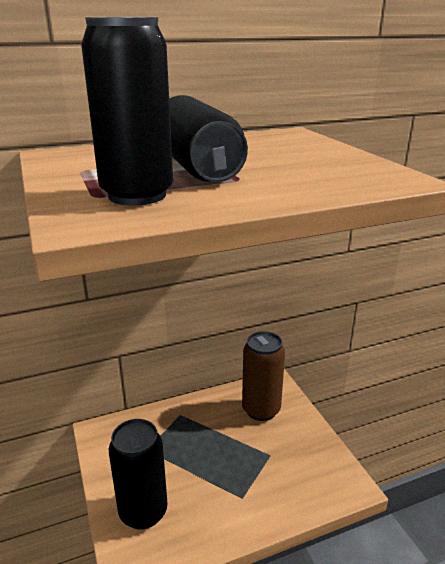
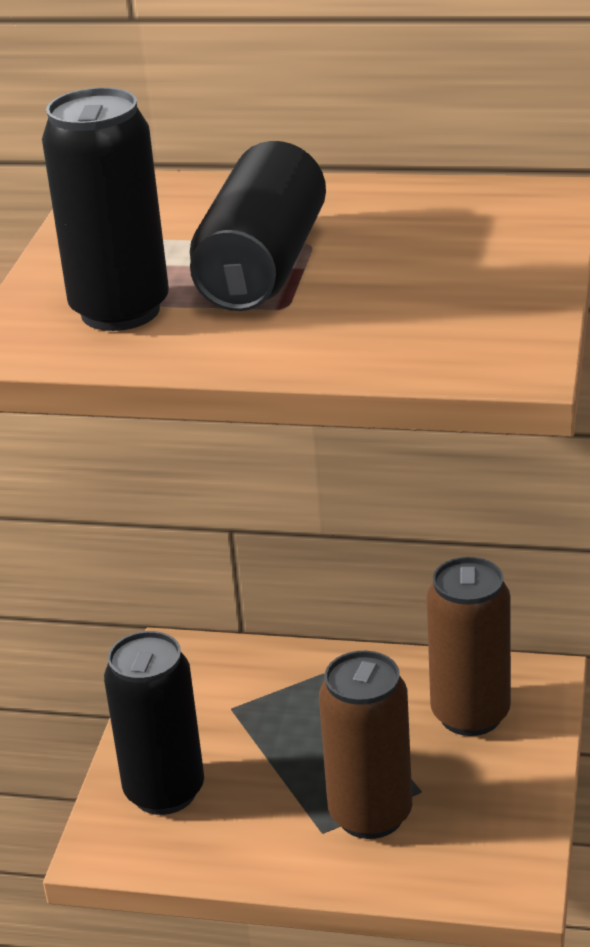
camera: 35 degrees right, 5 degrees up
none -> brown can [319,651,412,839]

